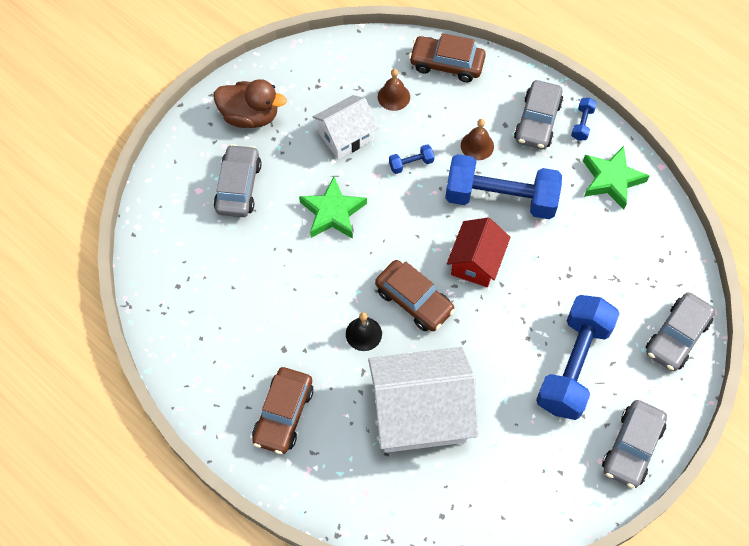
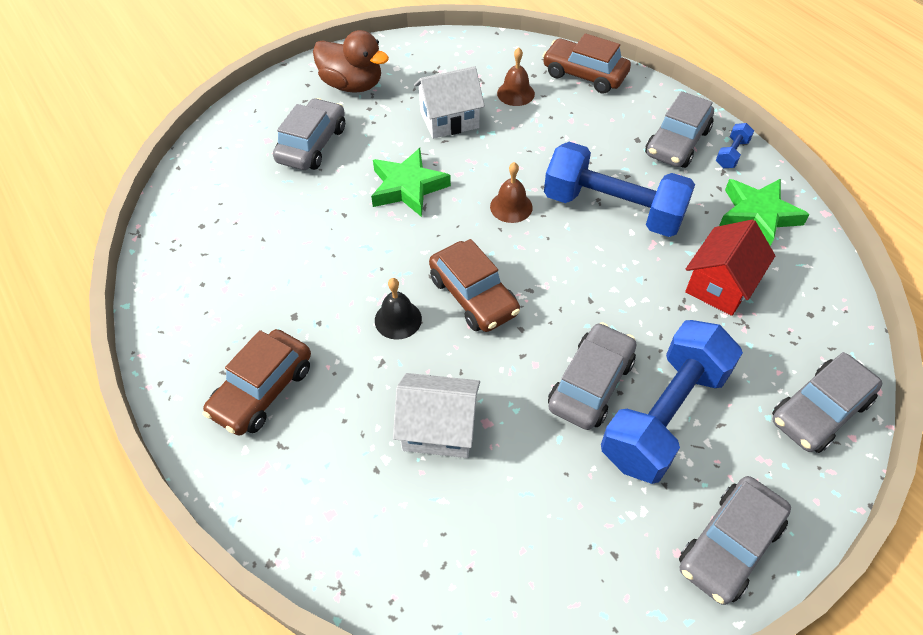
camera: 15 degrees right, 10 degrees down
white house [368,347,479,453] -> white house [393,373,480,458], size x0.58
blue dumbbell [389,144,434,174] -> none
red house [447,218,511,287] -> red house moved to [685,219,775,316]
brown bell [461,119,494,160] -> brown bell moved to [490,162,533,223]
none -> grey car [548,322,636,430]

